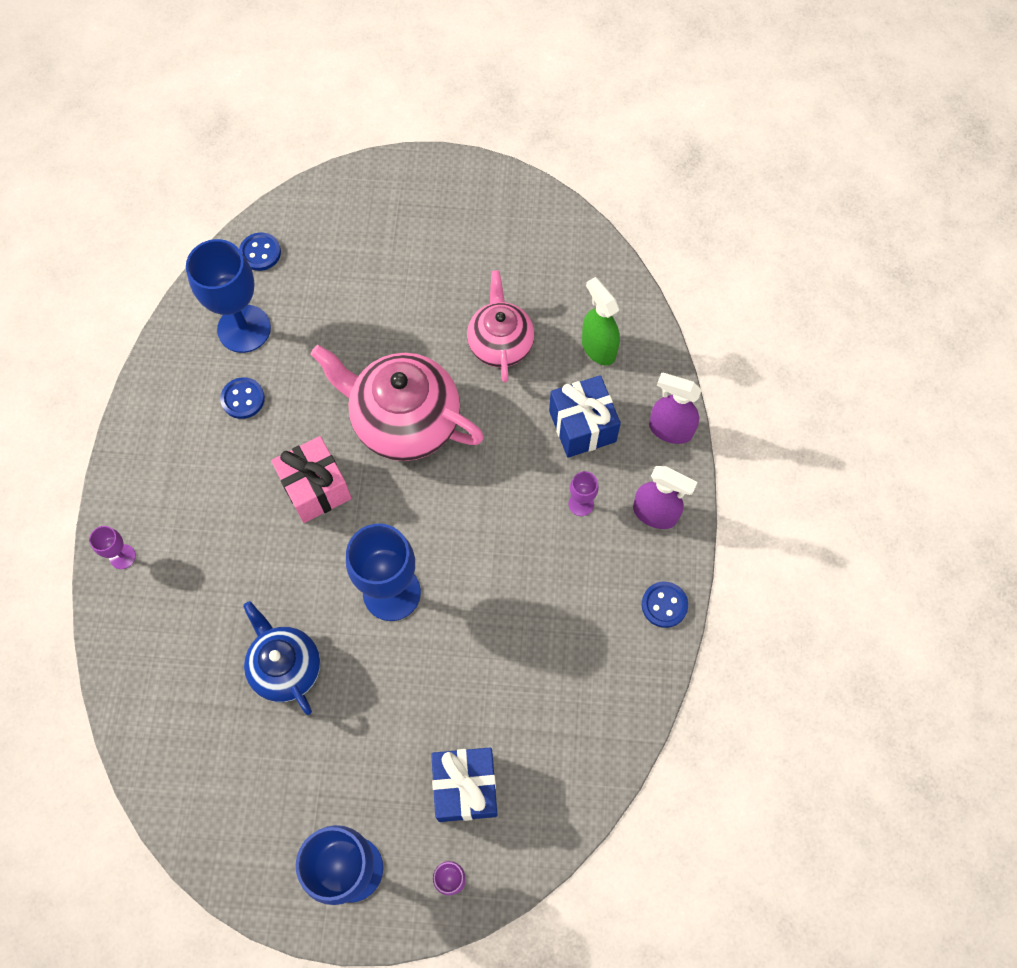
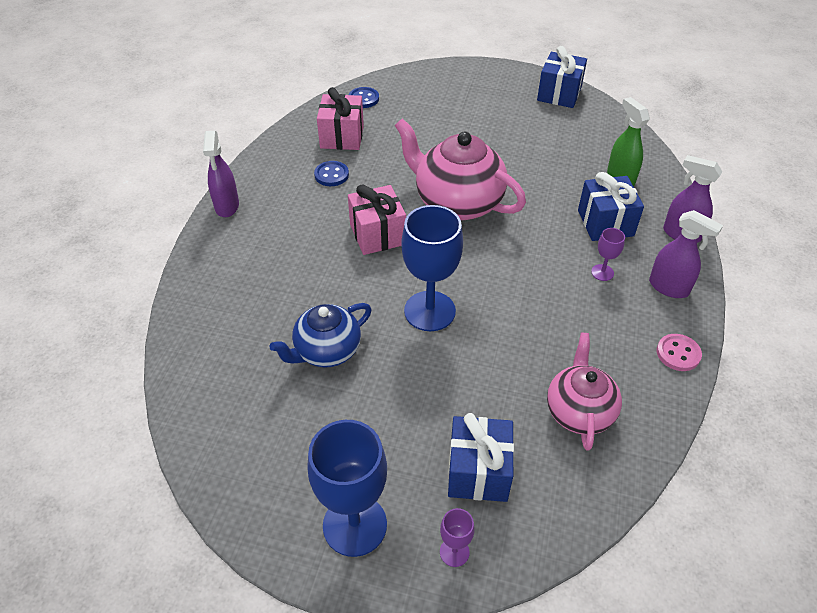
camera: 10 degrees right, 20 degrees down
purple goblet [89,526,136,569] -> none
blue goblet [186,239,271,353] -> pink gift [317,87,364,150]
blue teapot [243,601,320,715] -> blue teapot turned 105 degrees counterclockwise [269,303,372,368]
pink teapot [467,270,534,382] -> pink teapot moved to [547,333,622,451]
blue button [642,582,688,628] -> pink button [657,334,702,371]
none -> purple spray bottle [203,131,239,217]
none -> blue gift [537,46,587,108]

